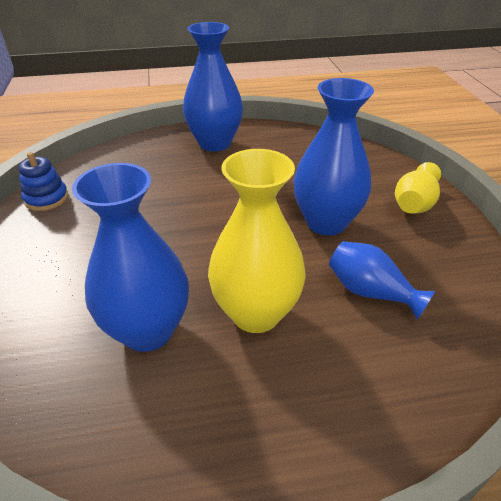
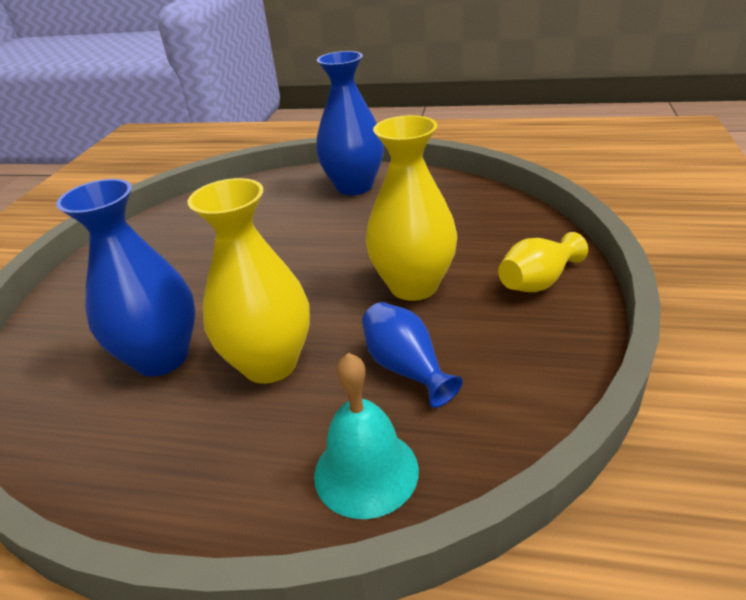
camera: 25 degrees right, 5 degrees down
blue stacking toy [19,152,68,211] -> none
blue vase [293,78,374,235] -> yellow vase [365,115,457,301]
none -> turquoise bell [314,353,419,519]

